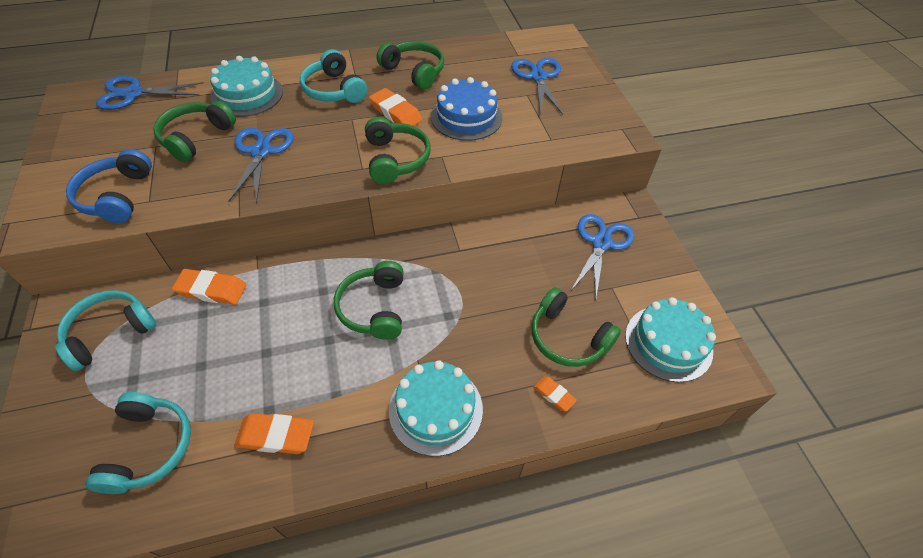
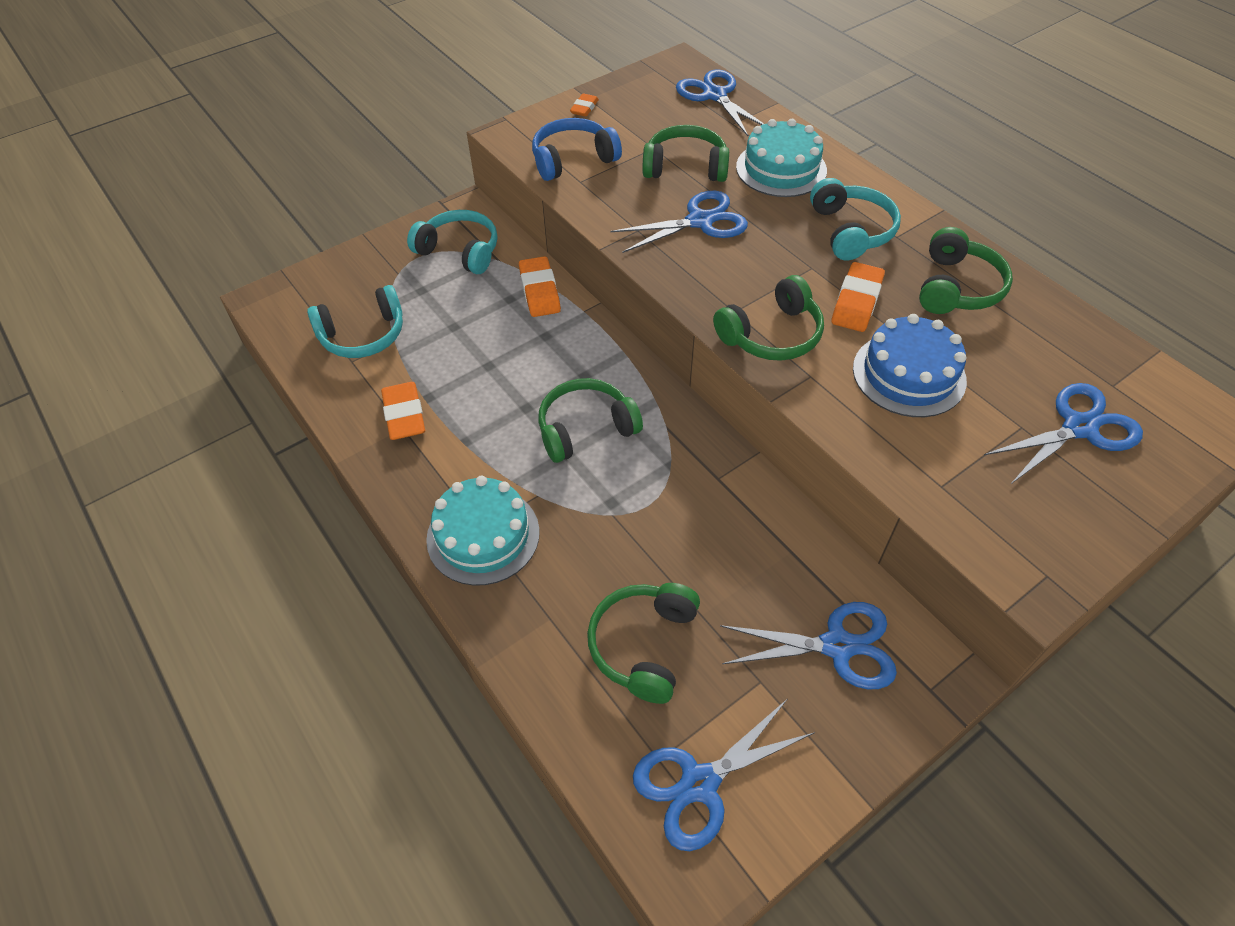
camera: 70 degrees right, 0 degrees up
turquoise headphones [300,49,367,103] -> turquoise headphones turned 135 degrees clockwise [810,178,901,260]
orange eraser [533,376,577,411] -> orange eraser moved to [570,93,599,117]
turquoise cake [625,297,716,382] -> blue scissors [633,699,815,851]

